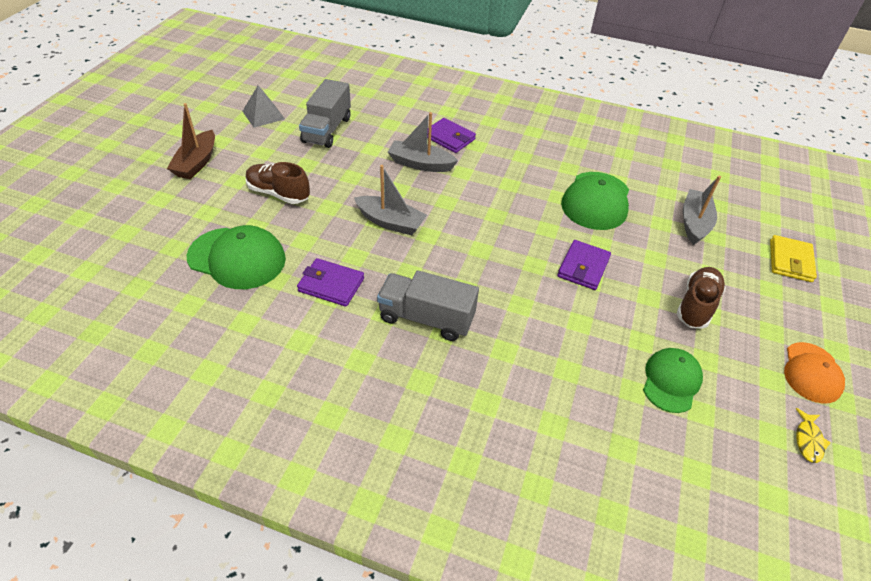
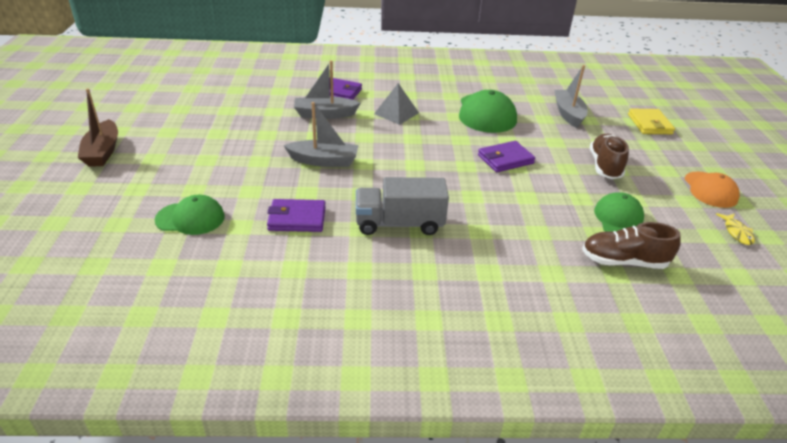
camera: 20 degrees left, 10 degrees down
green cap [187,225,286,289] -> green cap [154,195,225,235], size x0.66
grey pyramid [243,85,285,128] -> grey pyramid moved to [374,83,419,125]
brown shoe [246,162,310,204] -> brown shoe moved to [582,222,681,269]
grey truck [299,79,351,148] -> none
purple wallet [557,240,611,290] -> purple wallet turned 60 degrees clockwise [478,141,535,172]

